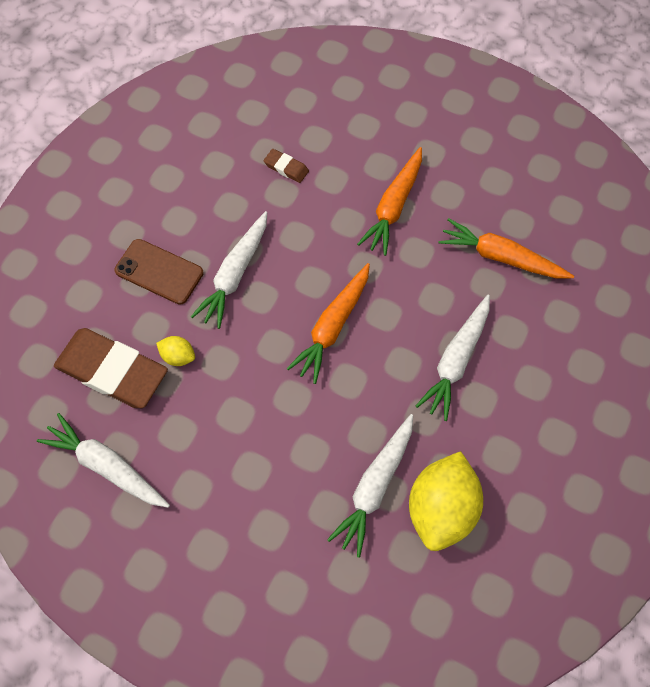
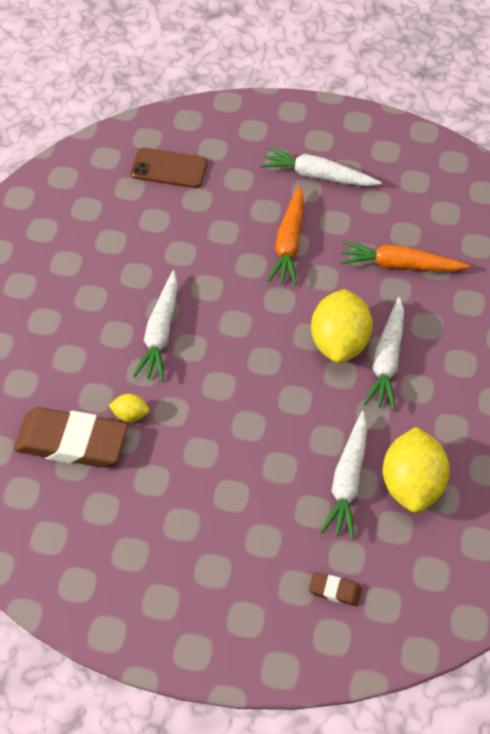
camera: 15 degrees left, 10 degrees down
white carrot [37,413,170,508] -> white carrot moved to [261,147,382,186]
brown phone [114,239,204,305] -> brown phone moved to [131,148,208,188]
brown eraser [264,149,309,183] -> brown eraser moved to [309,572,362,606]
orange carrot [286,263,370,384] -> none
none -> yellow lemon [311,289,373,363]

